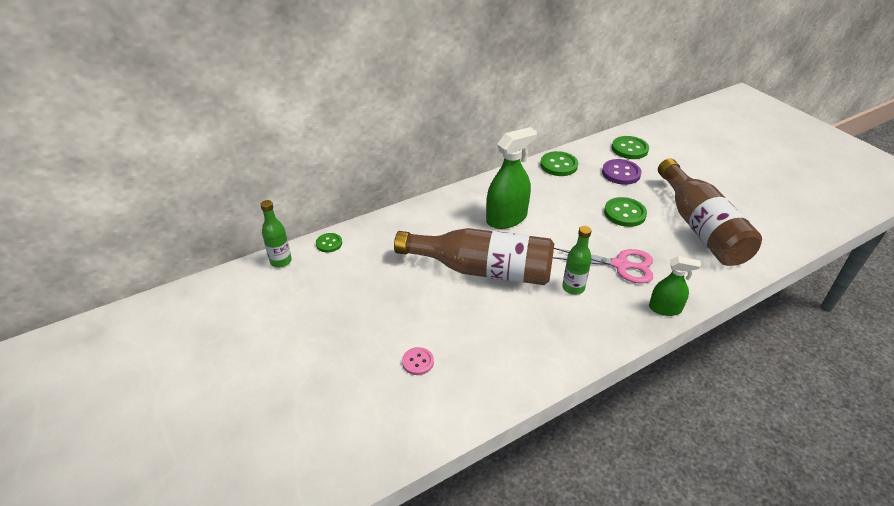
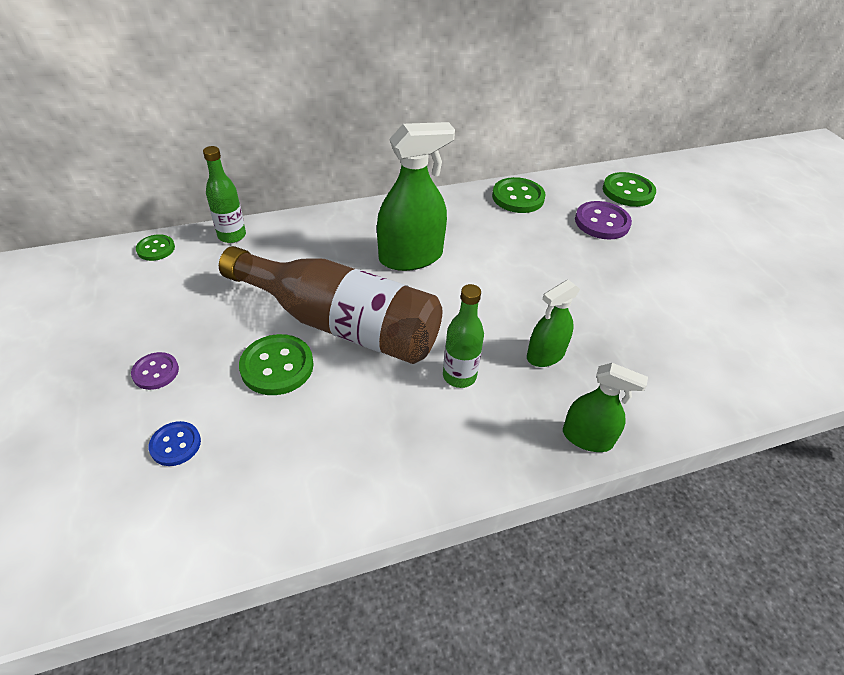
camera: 10 degrees right, 5 degrees up
green bottle [260,200,292,267] -> green bottle moved to [203,146,246,243]
pink button [402,347,434,375] -> blue button [149,421,201,466]
pink scissors [553,248,654,284] -> green spray bottle [527,280,580,367]
green button [604,197,647,227] -> green button moved to [239,334,314,395]
brown bottle [658,158,762,266] -> none
none -> purple button [131,352,179,390]

